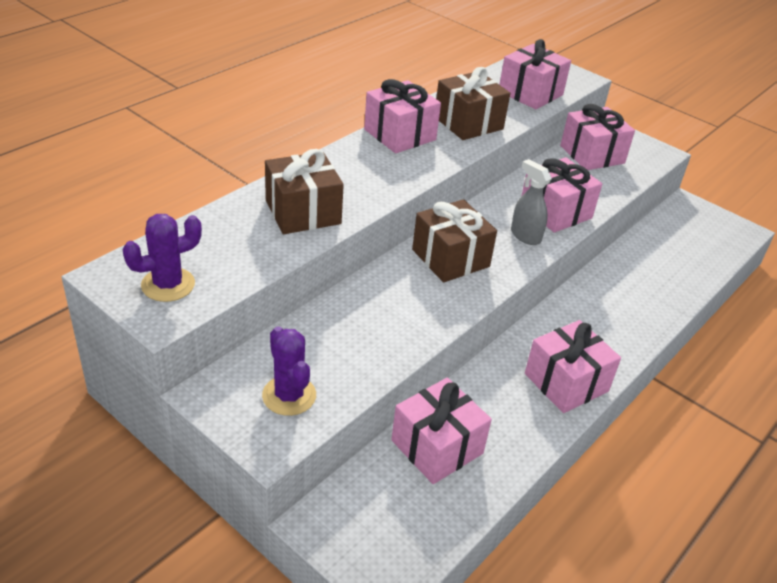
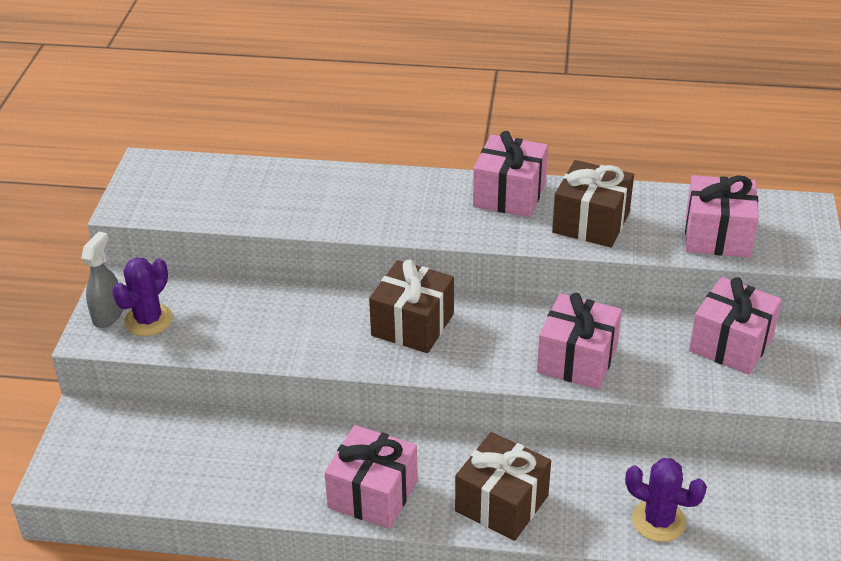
camera: 60 degrees right, 0 degrees up
purple cactus [122,214,202,302] -> purple cactus moved to [625,458,707,542]
brown gift [265,149,344,234] -> brown gift moved to [455,432,551,541]
pink gift [391,378,492,484] -> none
grey spray bottle [511,159,552,245] -> grey spray bottle moved to [81,231,123,328]

